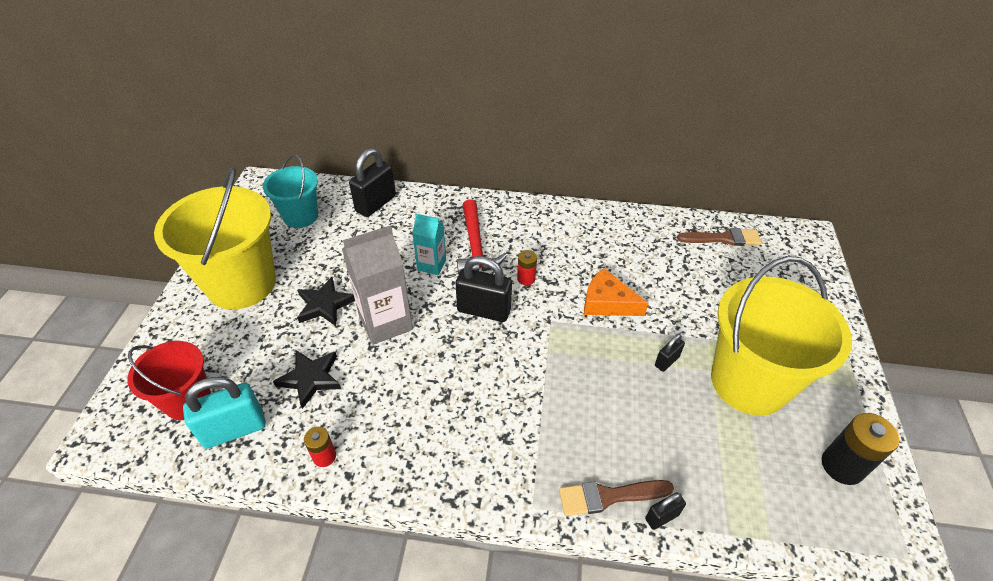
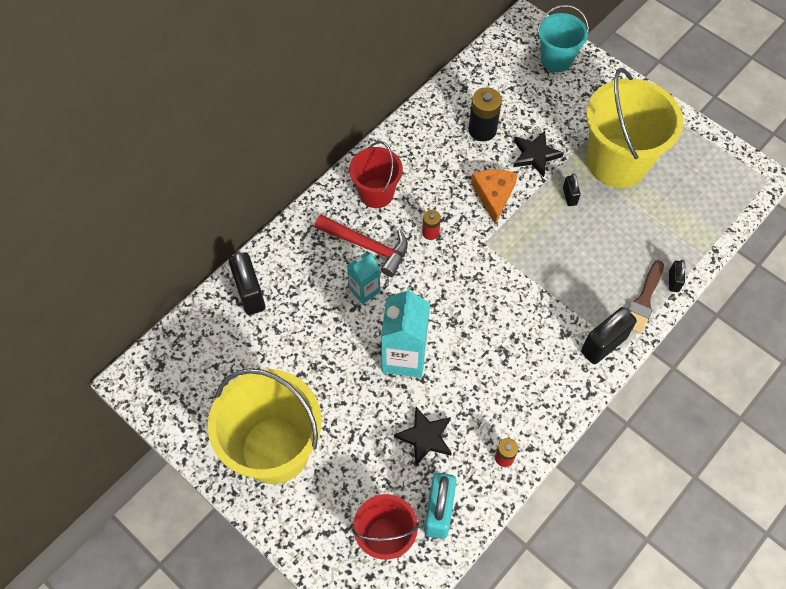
camera: 55 degrees left, 15 degrees up
turquoise bucket [263,154,318,228] -> turquoise bucket moved to [537,5,589,72]
black star [297,277,355,326] -> black star moved to [513,131,564,177]
grey carton [342,225,413,345] -> turquoise carton [381,287,430,378]
black padlock [456,256,512,322] -> black padlock moved to [581,307,637,364]
orange cheese [584,268,649,316] -> orange cheese turned 120 degrees clockwise [471,170,518,225]
brown brush [677,228,762,246] -> none
black battery [822,413,900,485] -> black battery moved to [469,87,502,141]
none -> red bucket [349,141,403,208]

